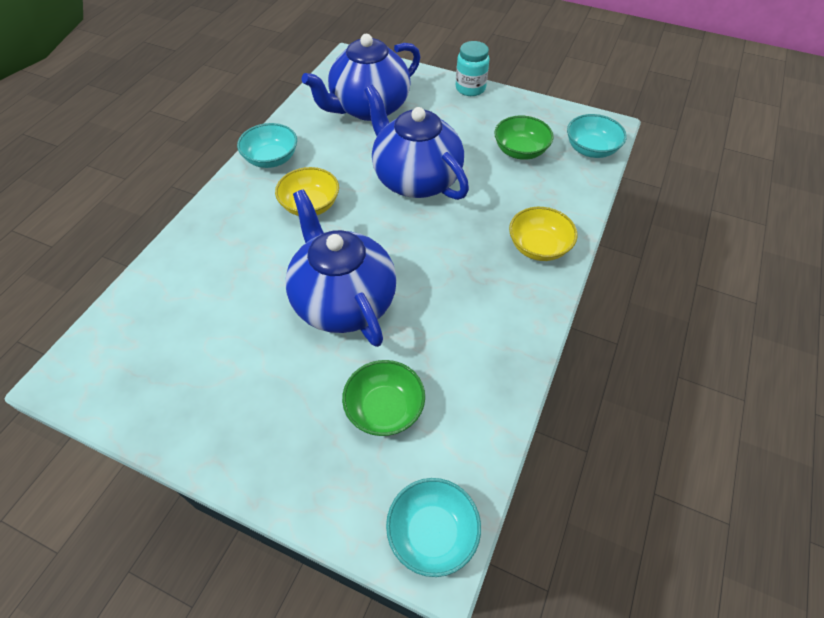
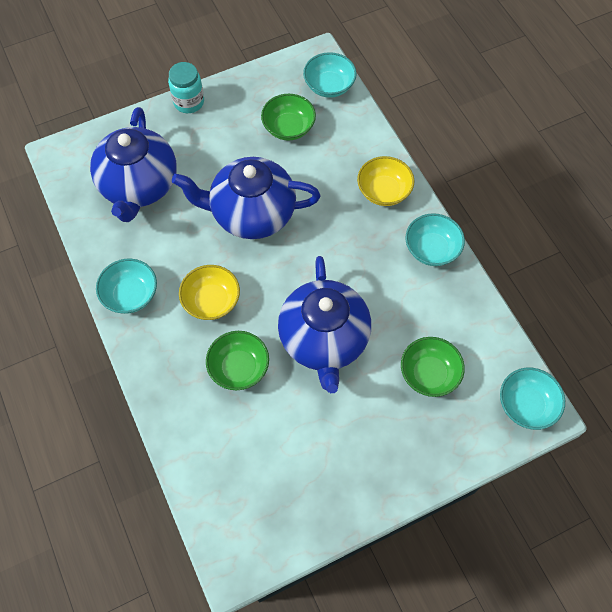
camera: 50 degrees left, 10 degrees up
blue teapot [285,189,397,347] -> blue teapot turned 105 degrees counterclockwise [278,256,371,393]
none -> green bowl [206,331,269,390]
none -> turquoise bowl [406,213,465,266]

